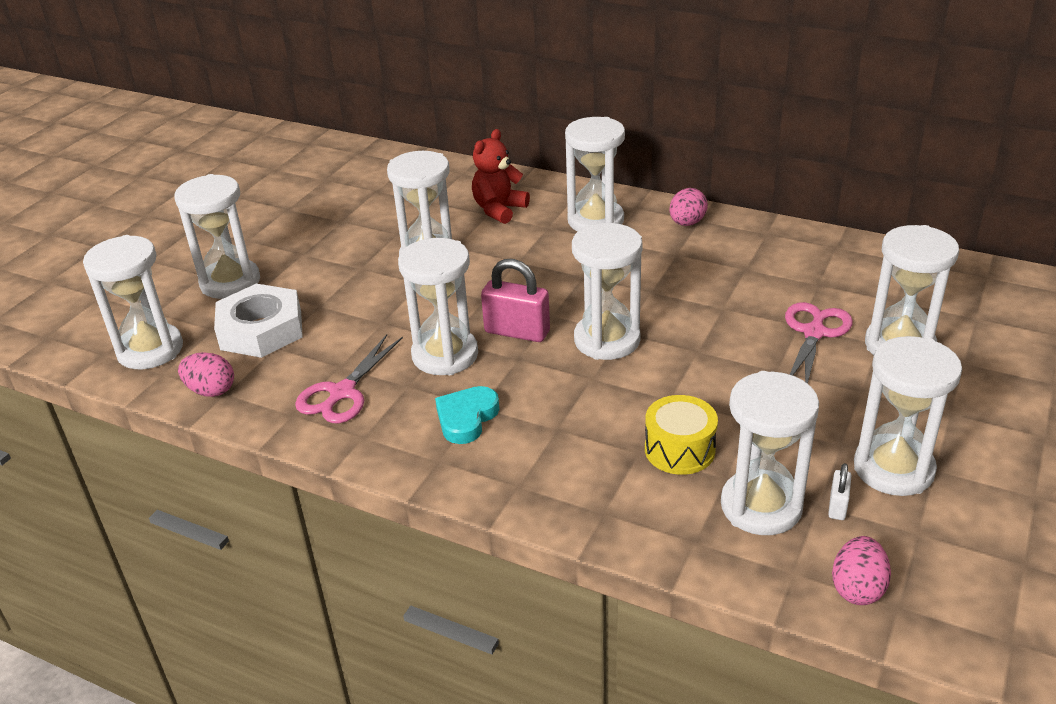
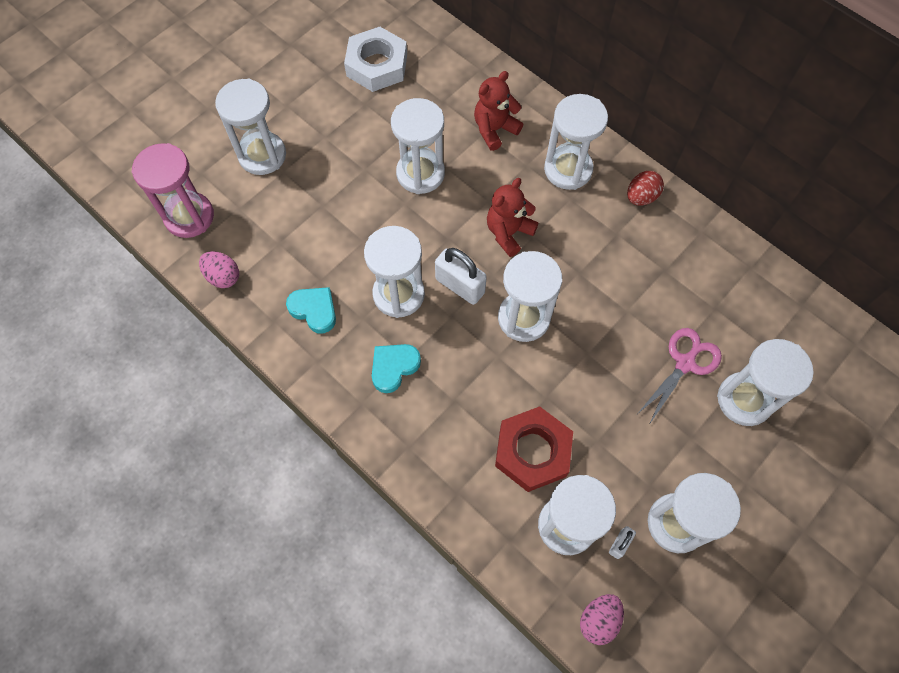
camera: 15 degrees right, 30 degrees up
white hourglass [83,235,183,369] -> pink hourglass [132,143,214,238]
white nut [214,284,303,358] -> white nut moved to [344,27,407,92]
pink scissors [295,334,403,423] -> turquoise heart [286,287,336,333]
pink padlock [481,259,550,342] -> white padlock [435,248,487,305]
yellow drum [645,395,718,475] -> red nut [495,406,573,492]
pink egg [669,188,708,226] -> red egg [627,171,664,206]
none -> red teddy bear [487,178,539,257]

